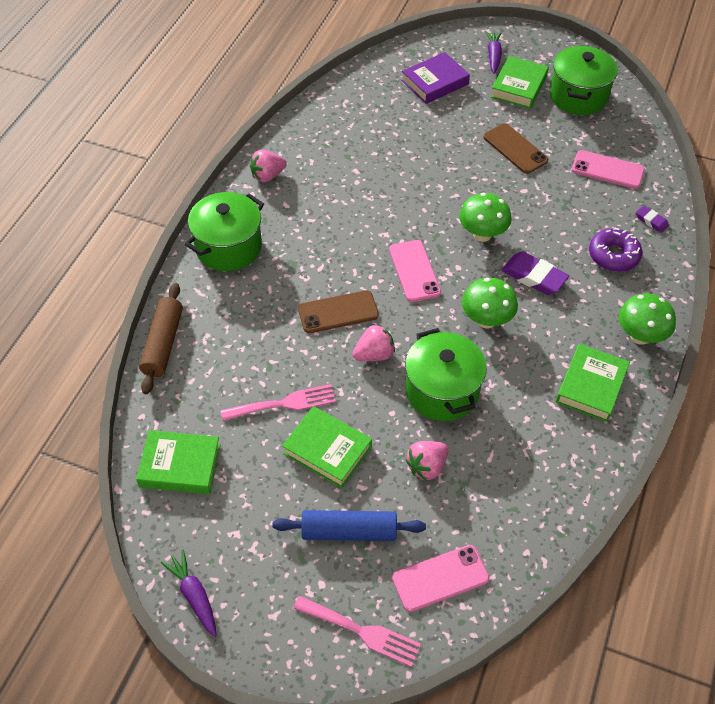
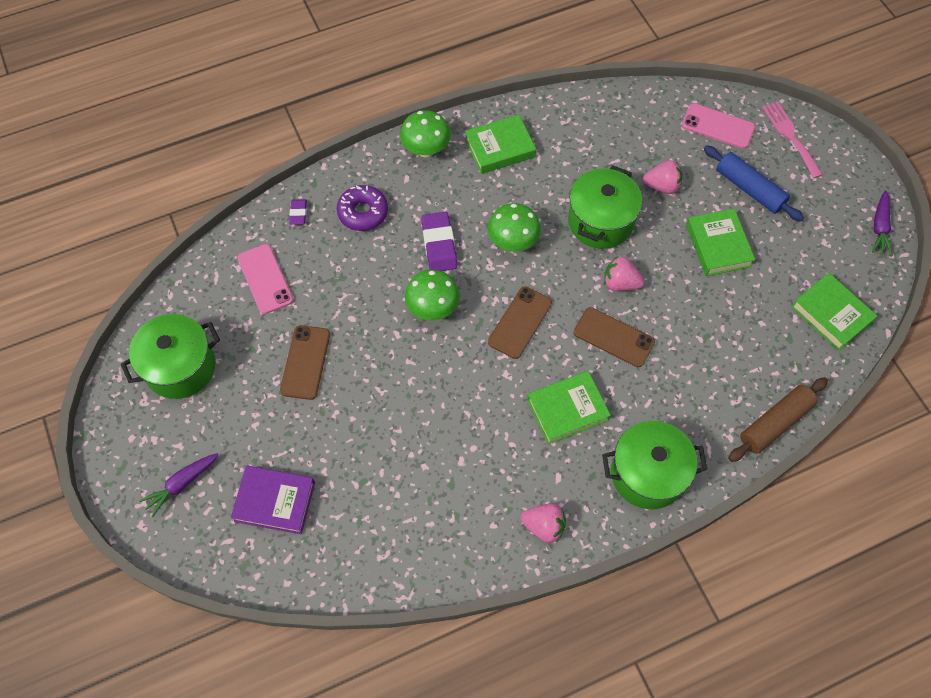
camera: 135 degrees left, 10 degrees up
pink fork [221,384,336,421] -> none
pink phone [389,240,441,302] -> brown phone [488,286,552,359]
green book [491,56,549,109] -> green book moved to [527,371,611,445]

